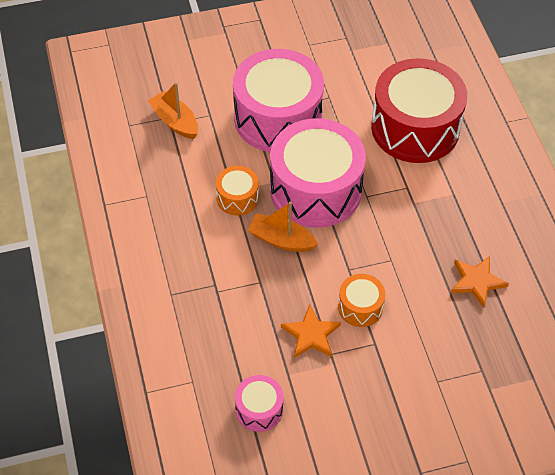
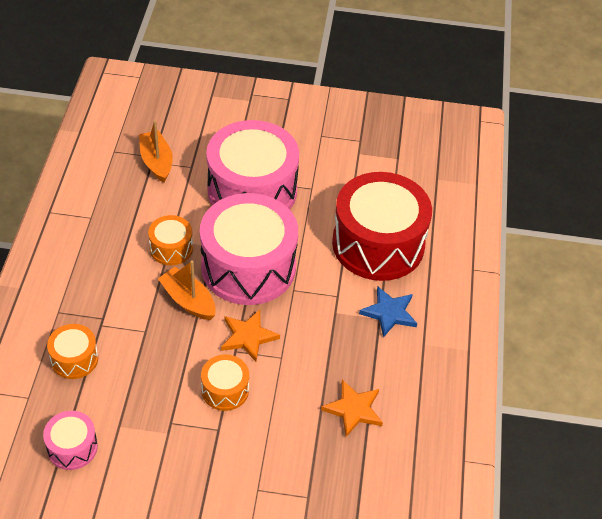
camera: 20 degrees right, 5 degrees down
orange star [281,304,341,358] -> orange star moved to [221,310,280,362]
none -> orange drum [47,324,98,379]
none -> blue star [359,287,417,338]

